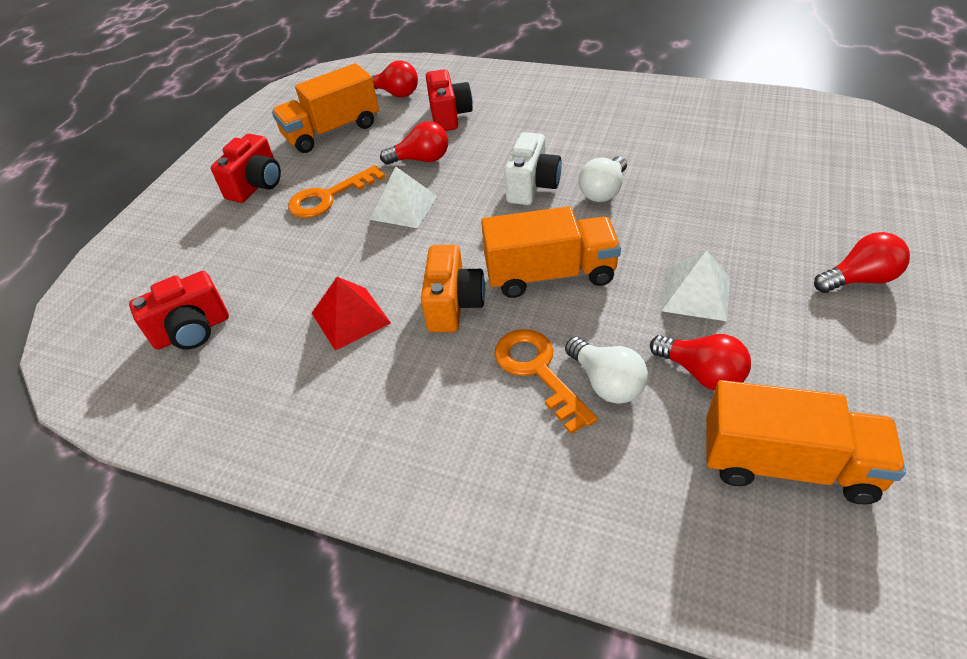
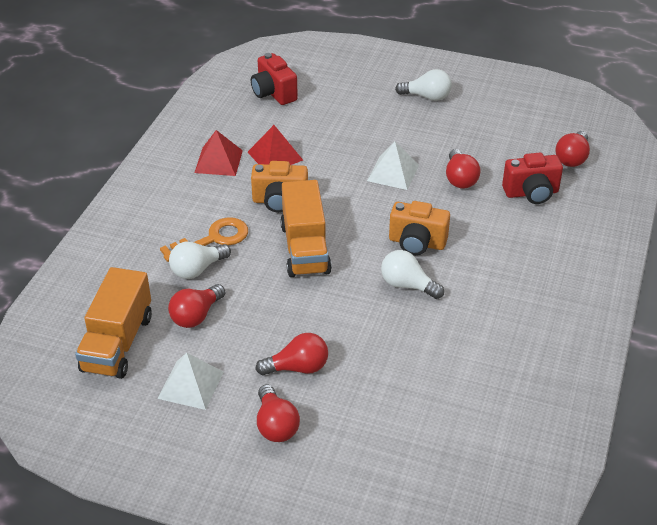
camera: 85 degrees right, 5 degrees down
red camera [211,134,281,203] -> white light bulb [395,69,452,101]
orange truck [272,63,379,153] -> none
orange key [288,165,386,218] -> none
white camera [504,132,562,205] -> orange camera [389,201,450,255]
white pyramid [661,250,730,321] -> white pyramid moved to [157,353,224,410]
none -> red pyramid [195,130,243,176]
none -> red light bulb [255,333,328,375]

